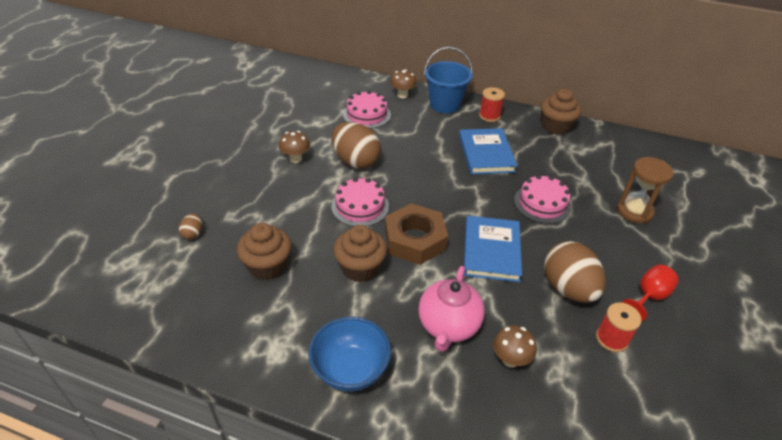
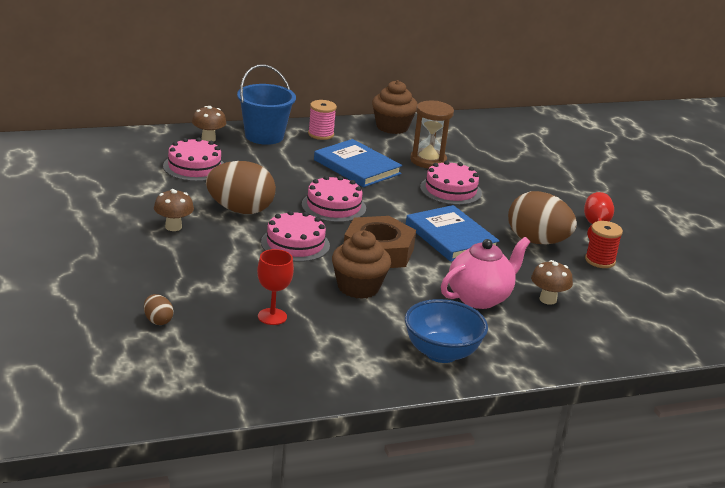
camera: 40 degrees left, 15 degrees down
brown cupcake [237,223,292,280] -> red goblet [257,249,294,325]
pink teapot [418,266,485,352] -> pink teapot turned 105 degrees counterclockwise [441,237,530,309]
red spool [479,87,505,122] -> pink spool [308,100,337,140]
brown hourglass [617,157,674,224] -> brown hourglass moved to [410,101,454,168]
none -> pink cake [302,176,366,222]

